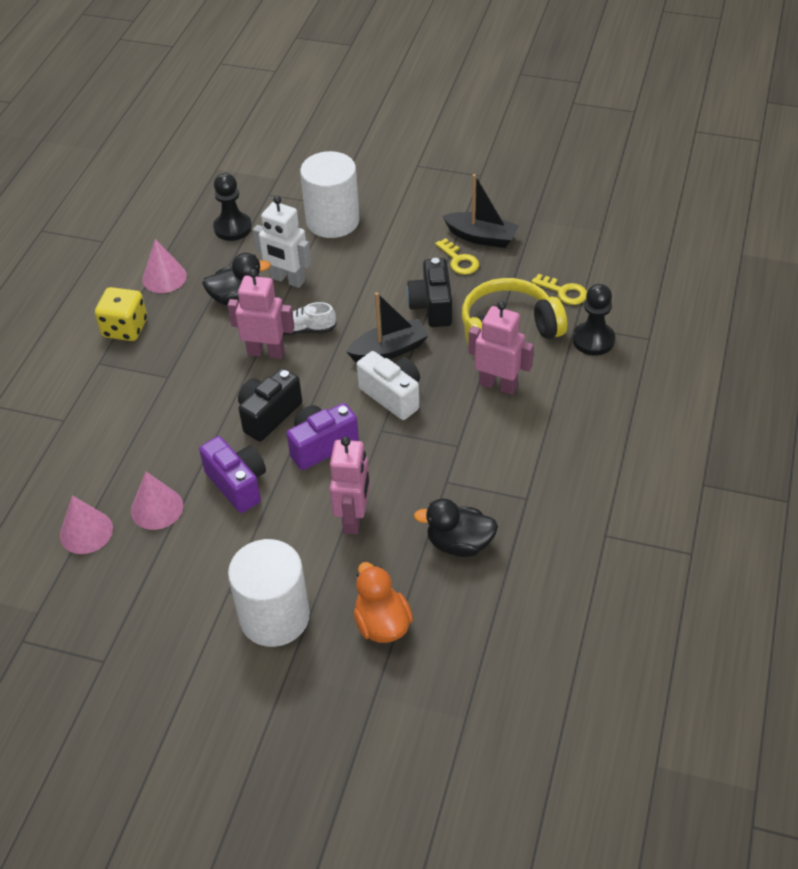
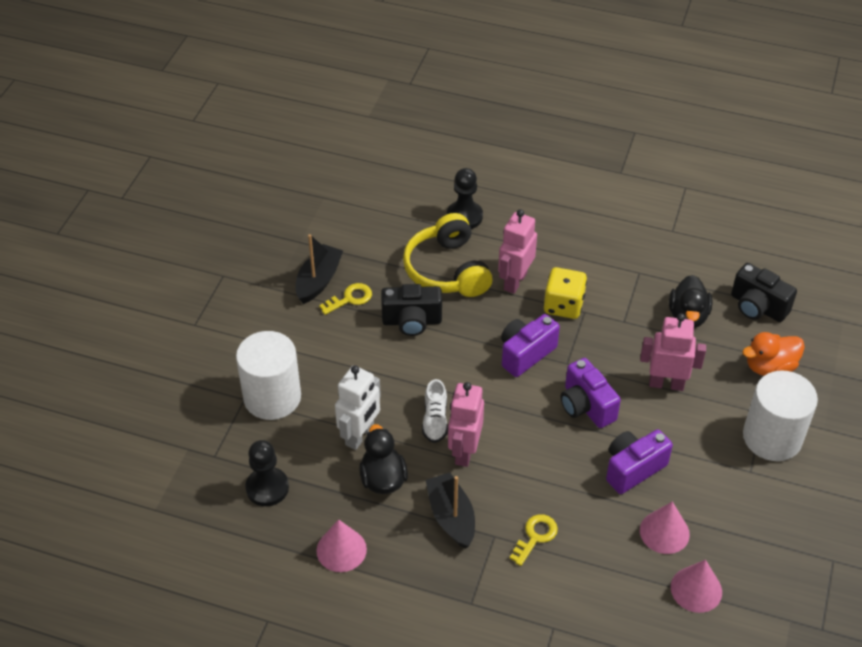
camera: 90 degrees left, 0 degrees up
yellow dice [95,287,147,341] -> yellow dice moved to [544,267,587,319]
black camera [238,368,302,441] -> black camera moved to [731,263,797,322]
black boat [346,292,429,362] -> black boat moved to [426,473,475,549]
white camera [357,351,420,420] -> purple camera [501,314,560,377]
yellow key [531,274,587,305] -> yellow key moved to [509,514,558,566]

